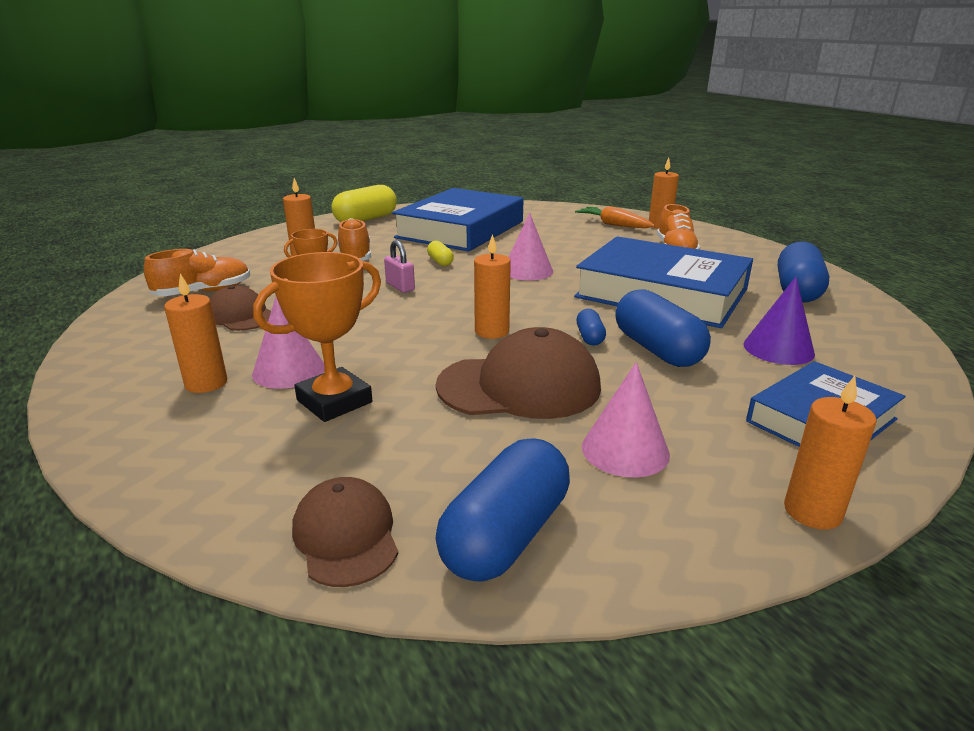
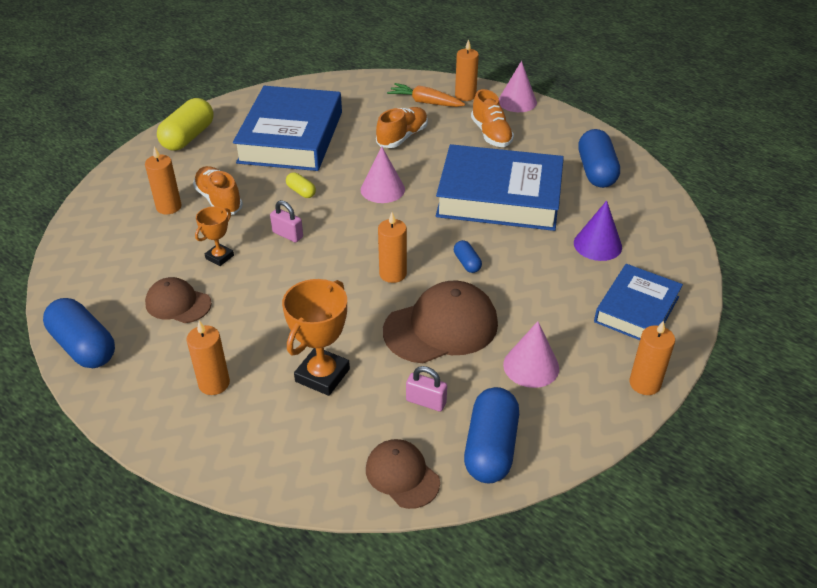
camera: 20 degrees left, 15 degrees up
orange shoe [144,249,250,296] -> orange shoe moved to [376,107,428,148]
pink cone [252,297,325,389] -> pink cone moved to [499,61,537,112]
blue capsule [615,289,711,367] -> blue capsule moved to [43,298,115,368]
none -> pink padlock [406,366,447,411]

